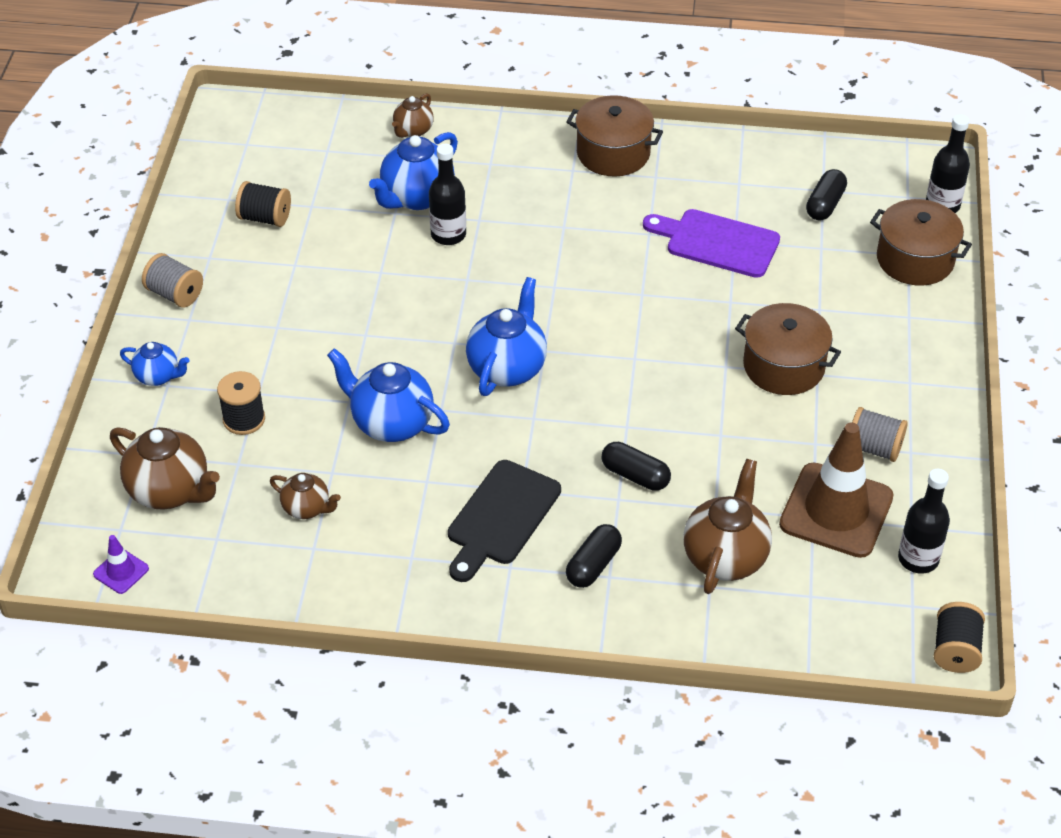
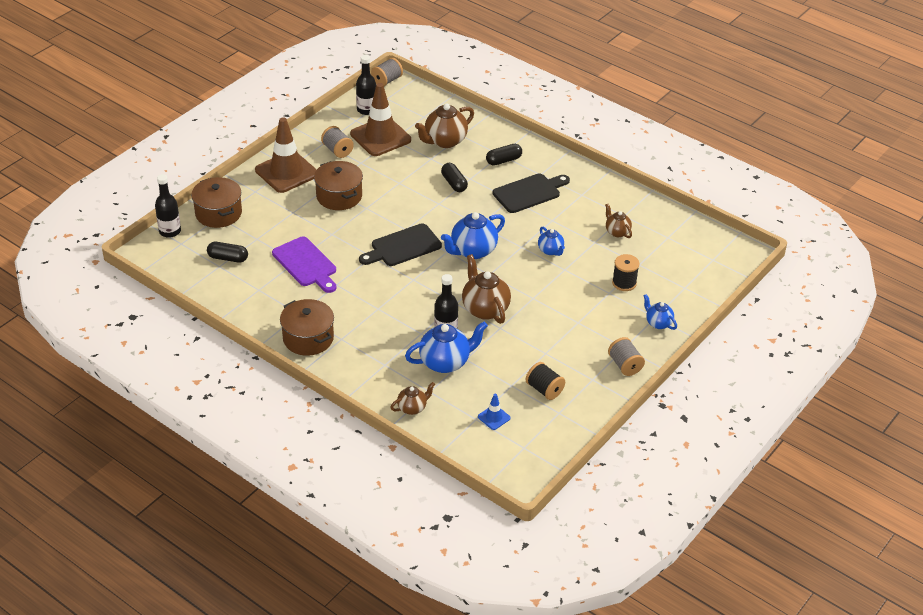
camera: 150 degrees left, 5 degrees down
purple traffic cone [93,535,149,594] -> none
brown teapot [110,427,220,509] -> brown teapot moved to [462,254,511,324]
blue teapot [327,348,450,442] -> blue teapot [538,227,565,256], size x0.57
black capsule [806,169,847,221] -> black capsule turned 45 degrees clockwise [207,242,248,263]
black spool [934,602,985,673] -> grey spool [371,58,403,86]
none -> brown traffic cone [255,117,317,193]
none -> black cutting board [359,223,442,266]
none -> blue traffic cone [478,394,510,430]

